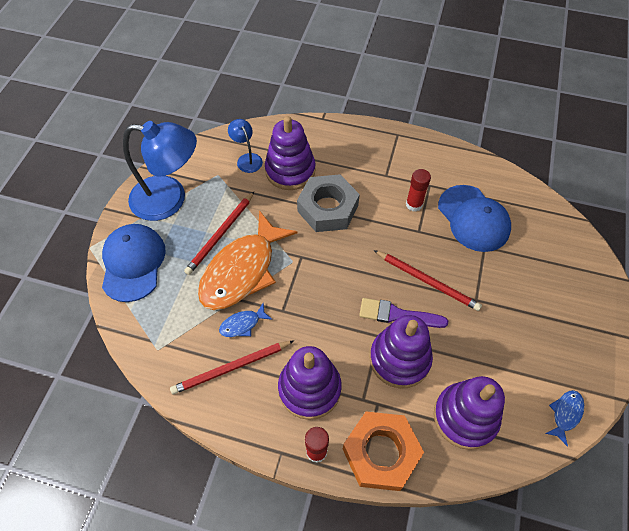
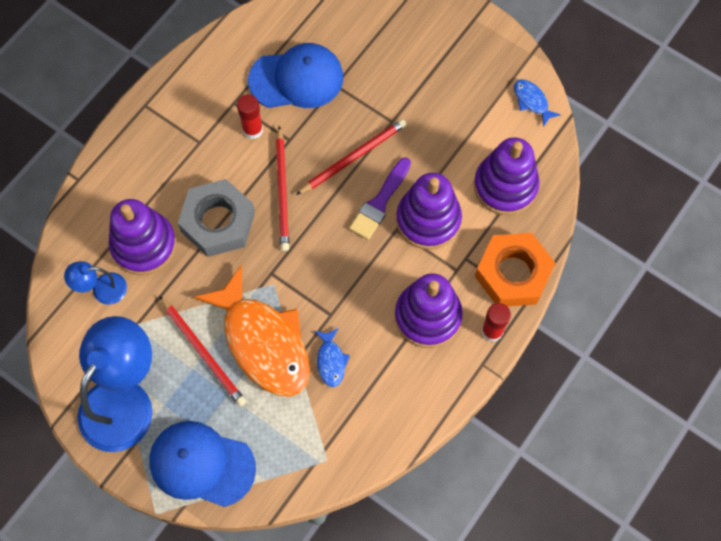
camera: 70 degrees left, 10 degrees up
red pencil [170,341,294,394] -> red pencil moved to [276,126,289,251]

